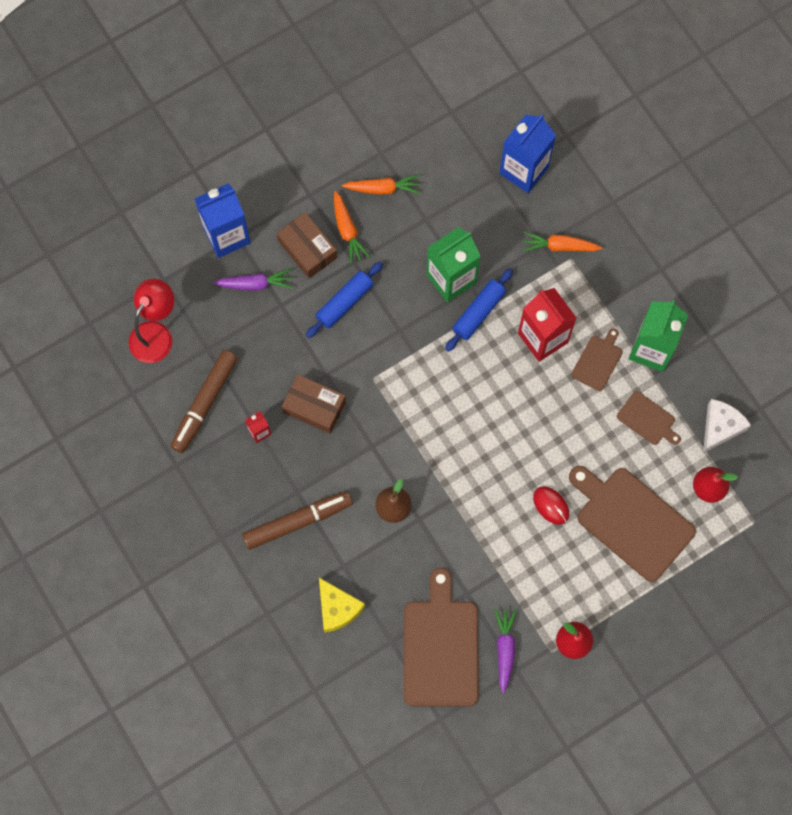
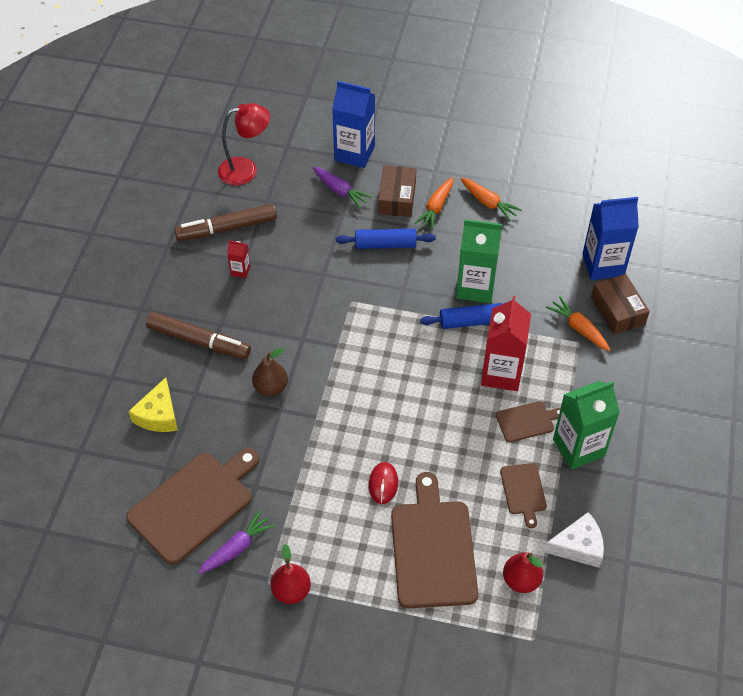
camera: 45 degrees right, 20 degrees down
brown box [282,374,346,434] -> brown box moved to [591,274,650,335]

